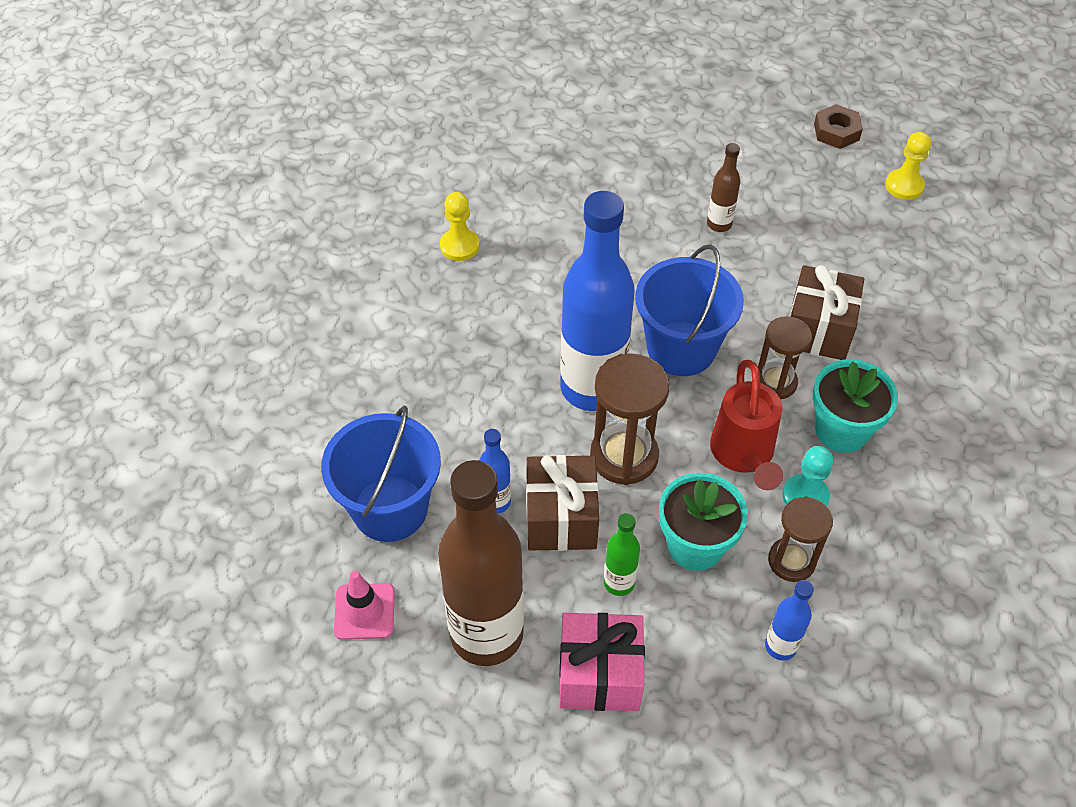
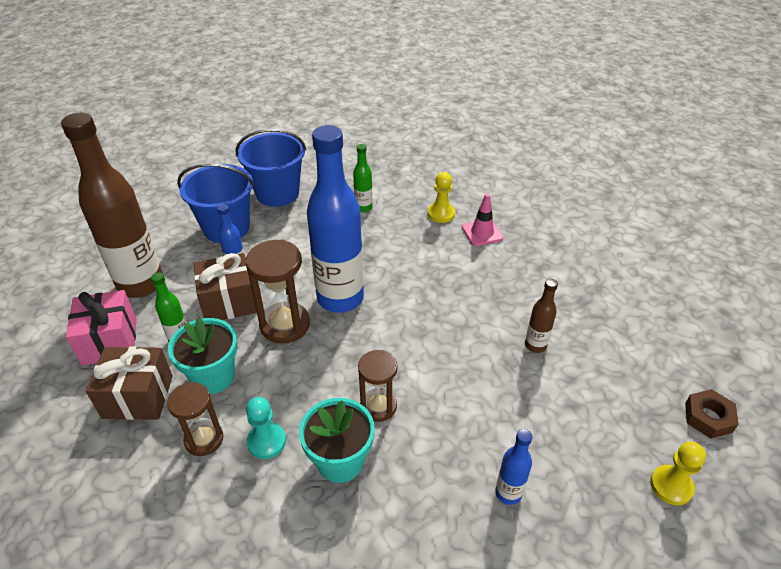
camera: 75 degrees right, 10 degrees down
pink traffic cone [334,571,395,640] -> pink traffic cone moved to [462,194,503,246]
blue bucket [635,244,744,376] -> blue bucket moved to [235,129,306,207]
red watering can [710,360,783,490] -> none
blue bottle [765,580,814,660] -> blue bottle moved to [495,429,532,505]
brown gift [789,265,864,360] -> brown gift moved to [86,347,173,420]
none -> green bottle [353,144,373,212]

